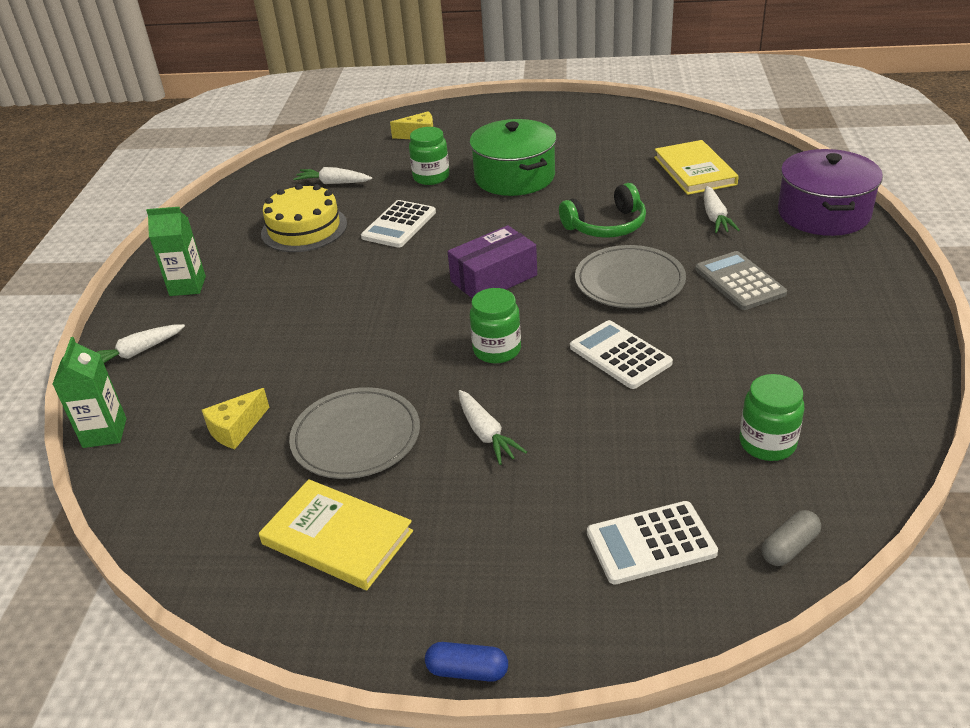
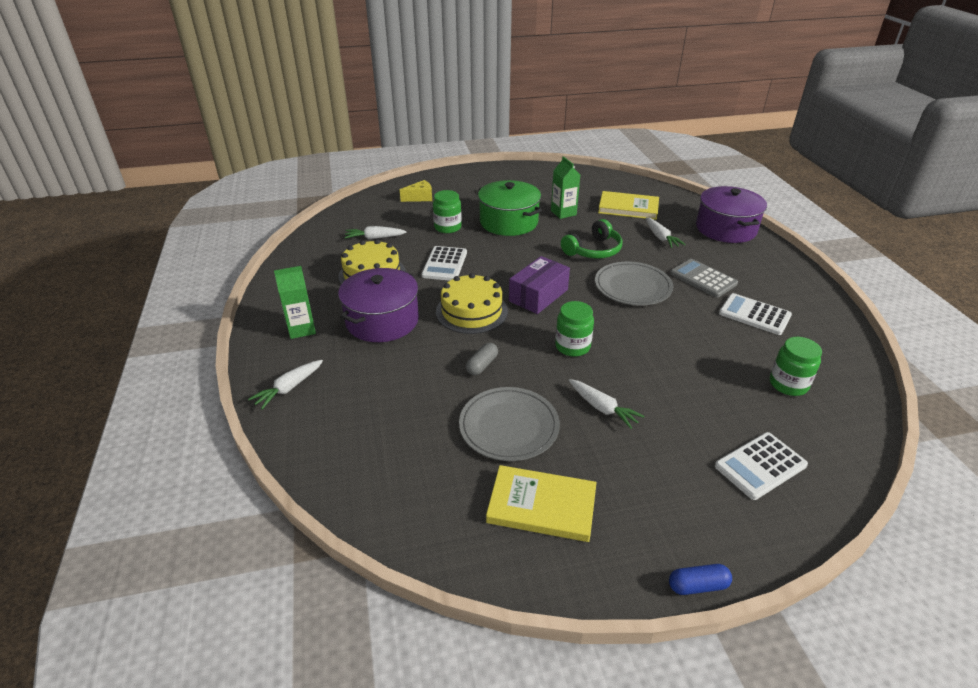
camera: 20 degrees left, 0 degrees up
green carton [52,337,127,448] -> green carton moved to [551,156,580,219]
yellow cheese [202,388,269,449] -> none
white calculator [570,320,673,389] -> white calculator moved to [719,293,792,335]
yellow book [654,140,739,195] -> yellow book turned 45 degrees counterclockwise [598,191,659,220]
grey capsule [762,510,821,566] -> grey capsule moved to [466,343,498,375]
none -> purple pot [338,268,419,342]
none -> yellow cake [436,273,508,334]

